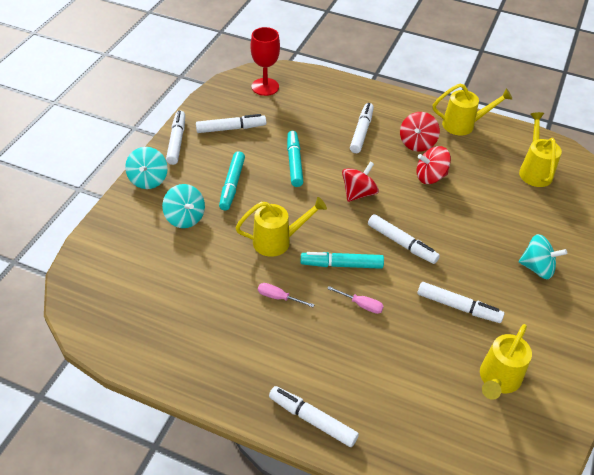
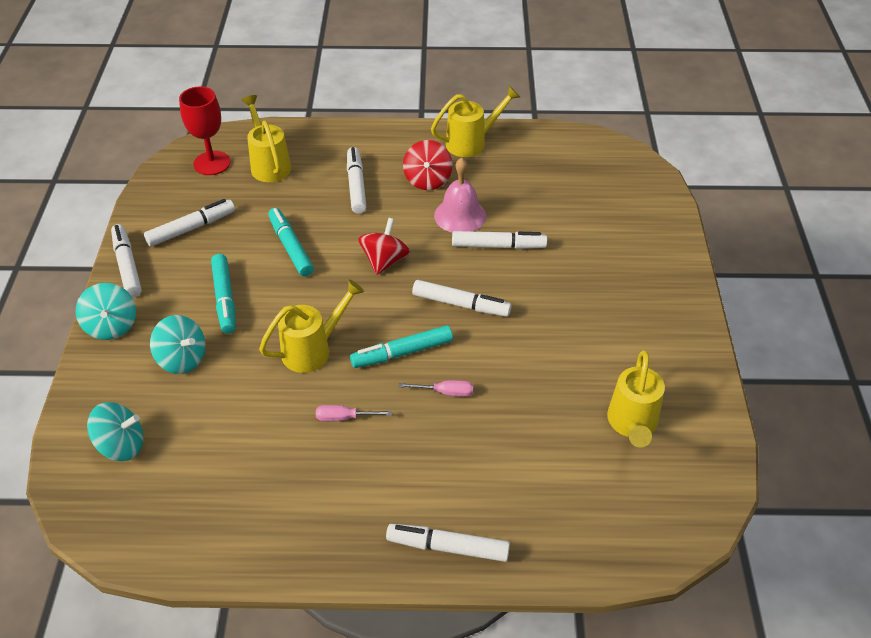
camera: 20 degrees left, 0 degrees up
red spinning top [416,146,451,184] -> pink bell [434,158,486,232]
white marker [417,282,504,323] -> white marker moved to [452,231,547,249]
yellow watering can [519,112,562,187] -> yellow watering can moved to [241,95,291,182]
turquoise spinning top [519,234,567,279] -> turquoise spinning top moved to [87,402,144,461]

